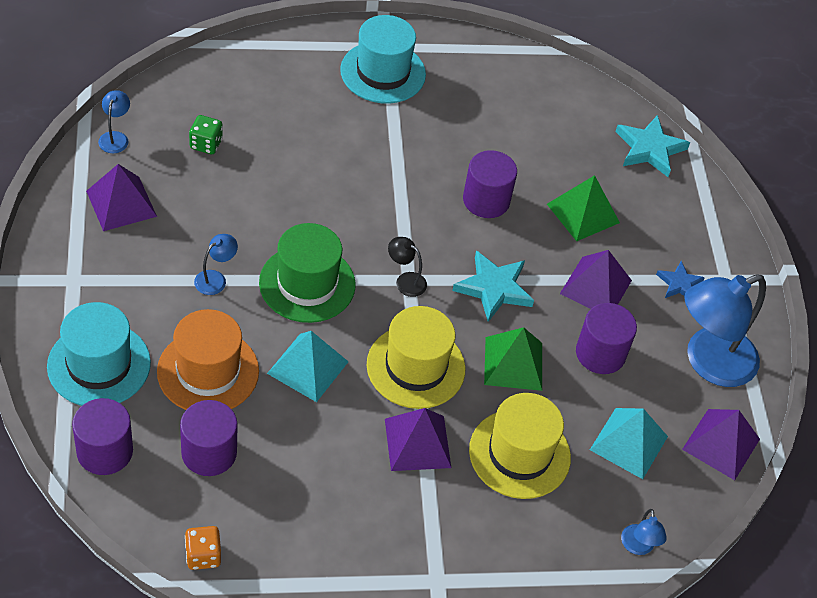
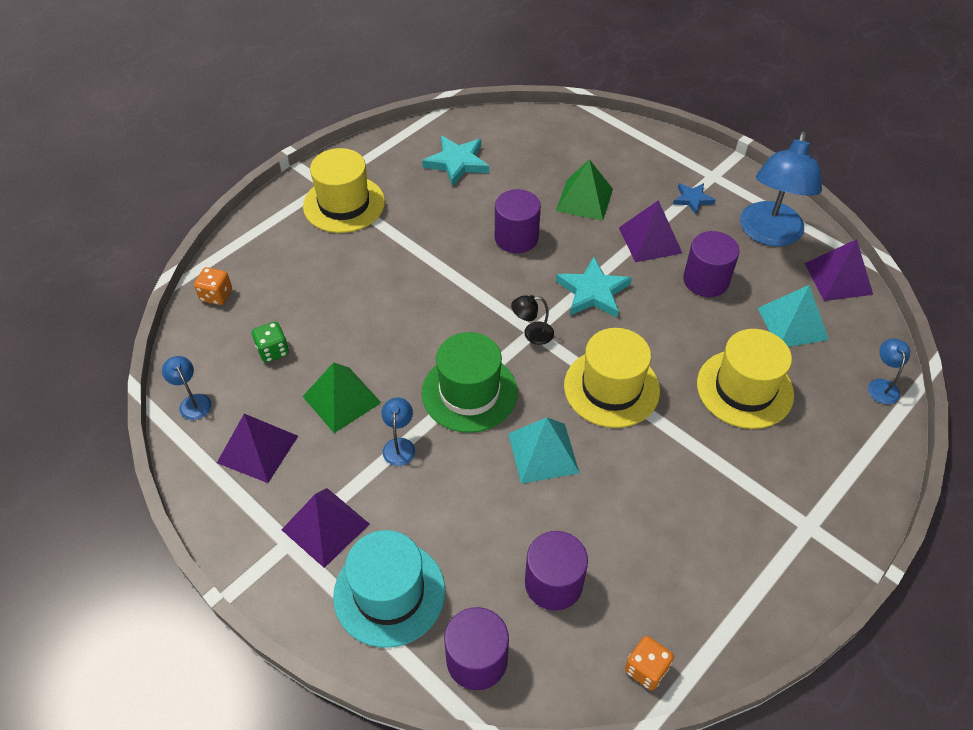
camera: 35 degrees left, 0 degrees up
orange hat [157,309,259,410] -> none
turquoise hat [340,15,426,104] -> yellow hat [303,148,385,233]
purple pyramid [385,408,451,471] -> purple pyramid moved to [281,488,370,568]
green pyramid [484,327,542,391] -> green pyramid moved to [302,362,381,433]
turquoise star [616,115,690,177] -> turquoise star moved to [422,136,489,187]
blue lamp [621,509,667,555] -> blue lamp turned 135 degrees counterclockwise [868,338,910,404]
none -> orange dice [194,267,232,305]

